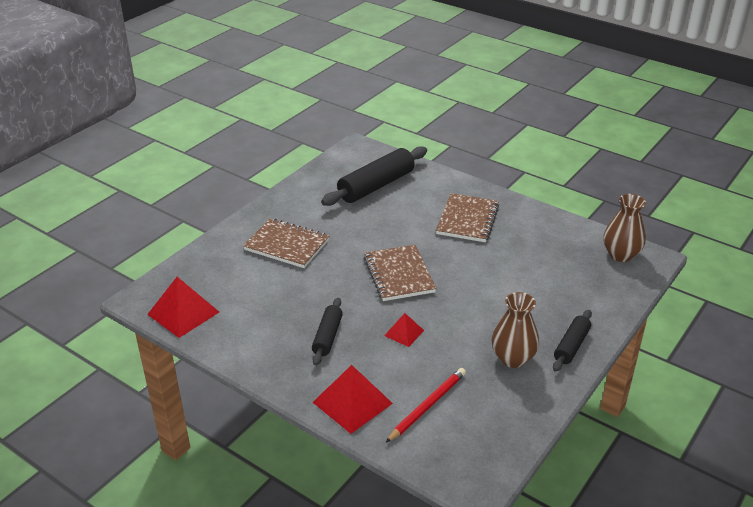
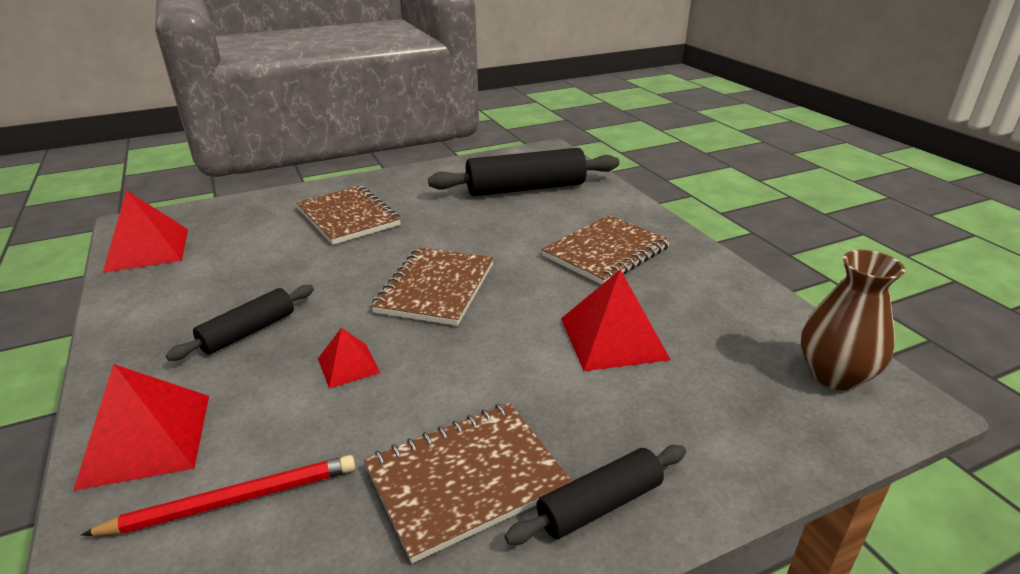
camera: 30 degrees right, 5 degrees down
brown vase [491,292,539,368] -> brown notebook [364,403,572,563]
none -> red pyramid [561,270,671,371]

